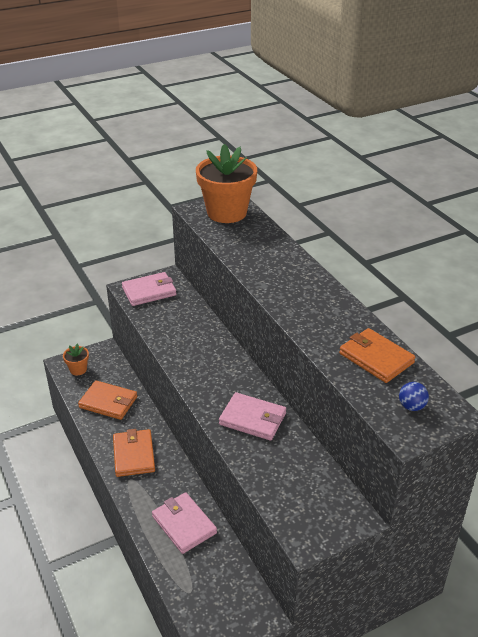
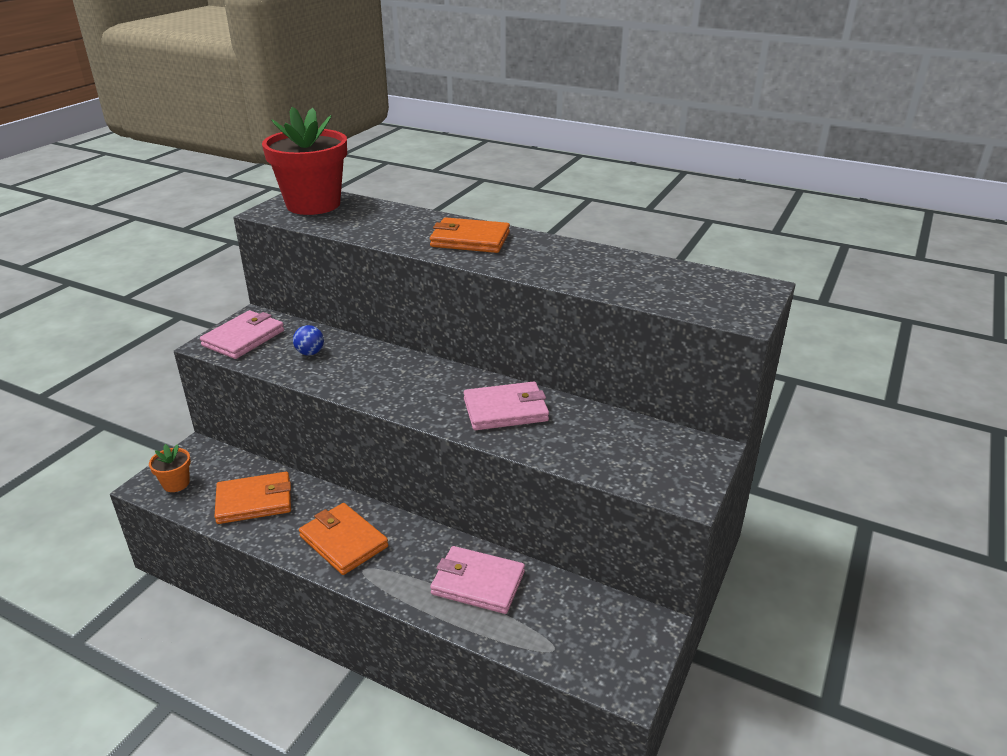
camera: 35 degrees left, 5 degrees down
orange flower pot [196,144,257,223] -> red flower pot [262,107,347,215]
orange wallet [339,328,415,383] -> orange wallet moved to [430,217,510,253]
blue ball [399,382,429,411] -> blue ball moved to [293,325,324,356]

